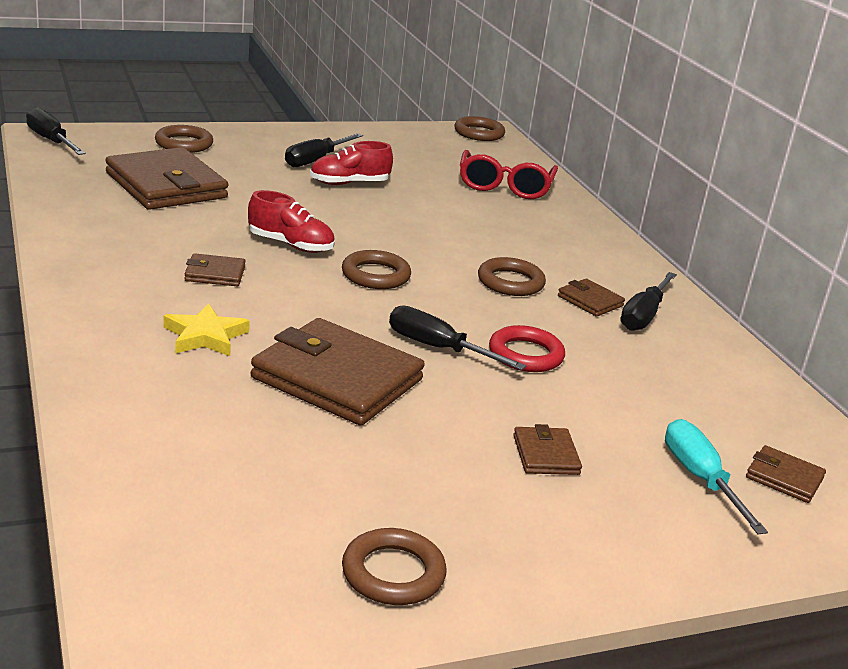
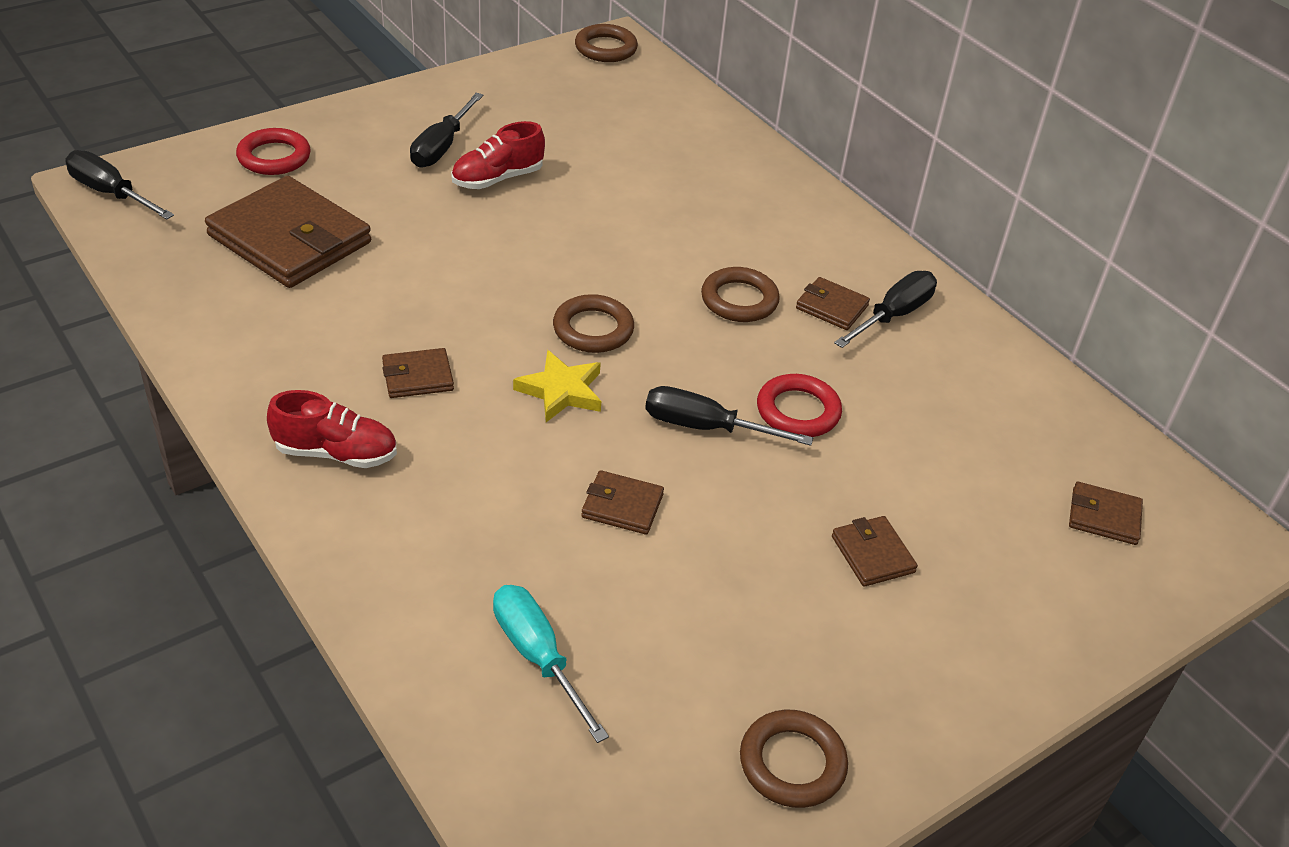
camera: 15 degrees left, 15 degrees up
brown ring [155,125,213,153] -> red ring [236,128,311,175]
yellow star [163,303,250,356] -> yellow star moved to [513,350,601,422]
red shoe [248,190,335,253] -> red shoe moved to [267,390,397,468]
brown wallet [251,318,425,425] -> brown wallet [581,470,664,535], size x0.46
red glasses [460,150,558,199] -> none
black screwdriver [620,272,677,331] -> black screwdriver turned 150 degrees counterclockwise [834,271,937,348]
turquoise screwdriver [665,419,768,534] -> turquoise screwdriver moved to [493,585,609,743]

